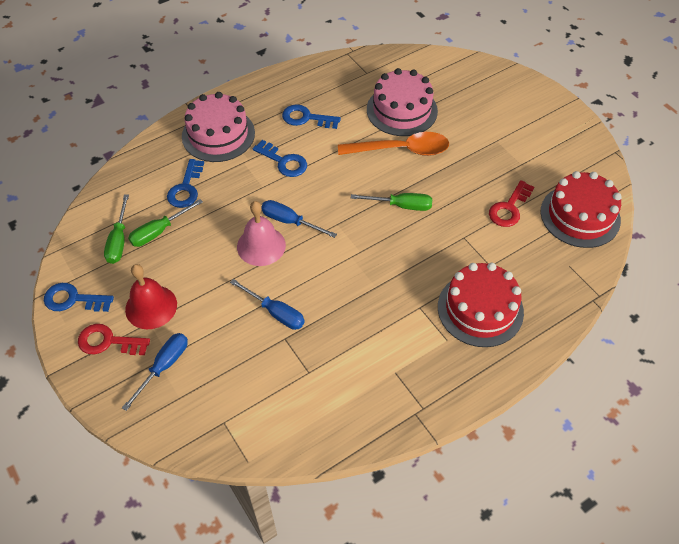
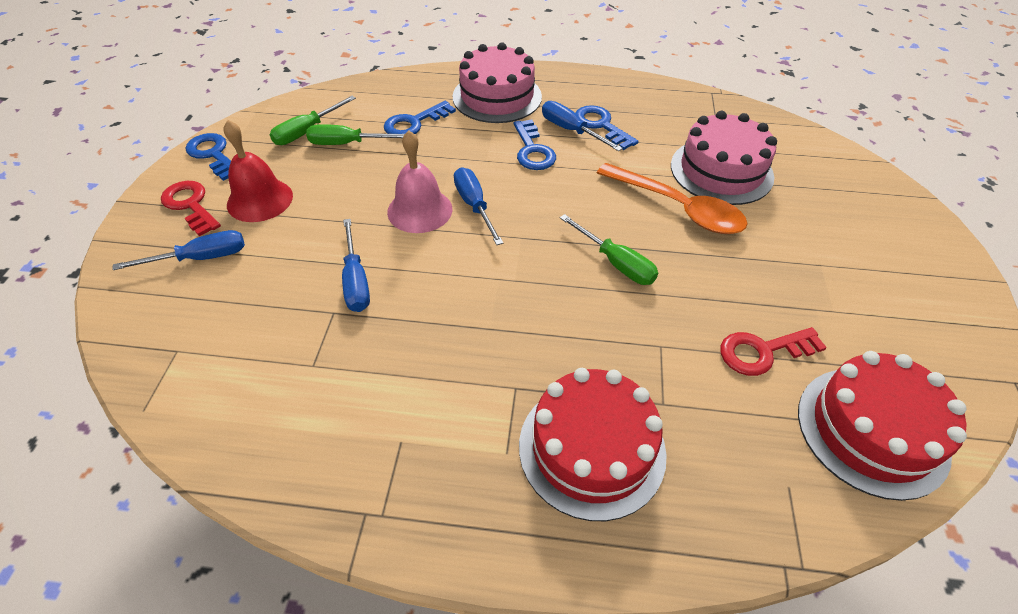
camera: 40 degrees right, 5 degrees down
none -> blue screwdriver [542,101,623,151]

